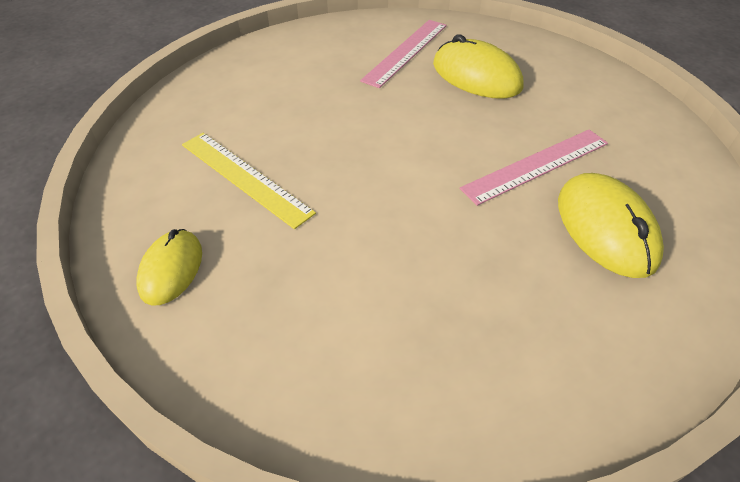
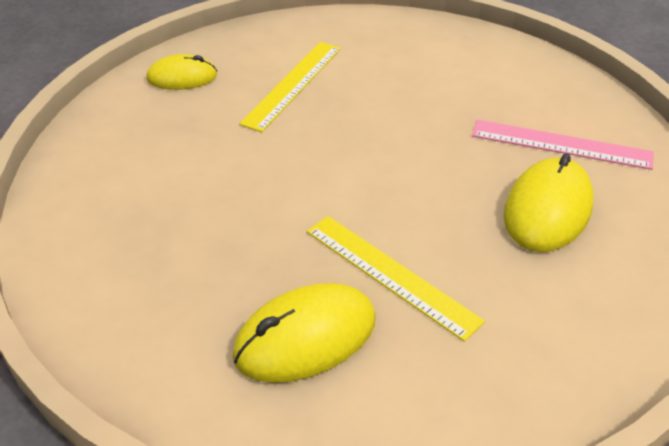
camera: 75 degrees right, 5 degrees down
pink ruler [459,129,608,206] -> yellow ruler [307,216,485,342]

